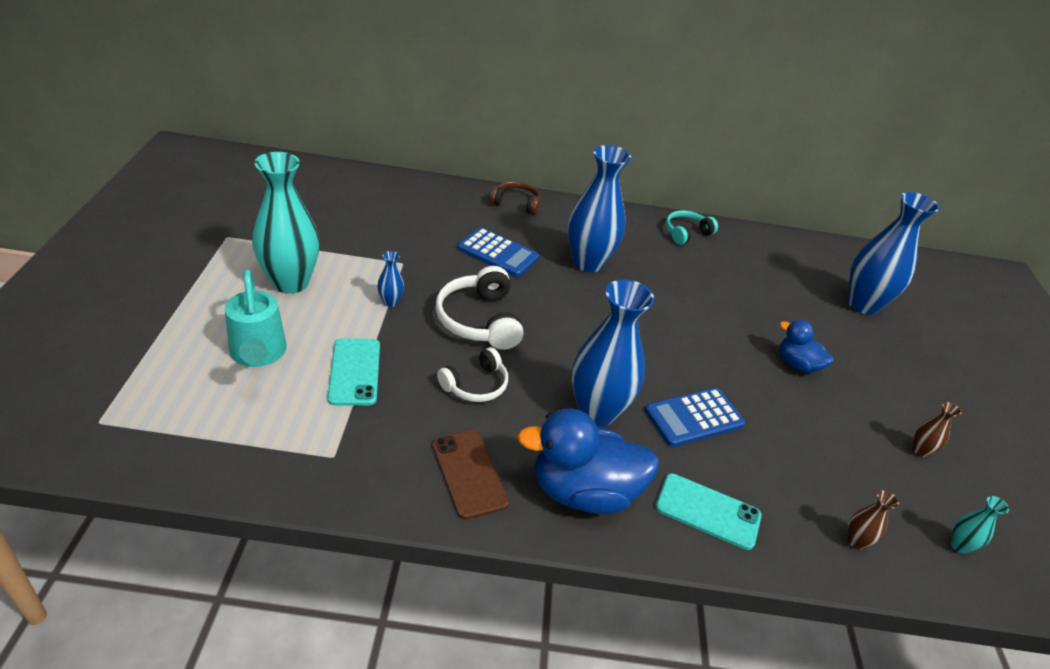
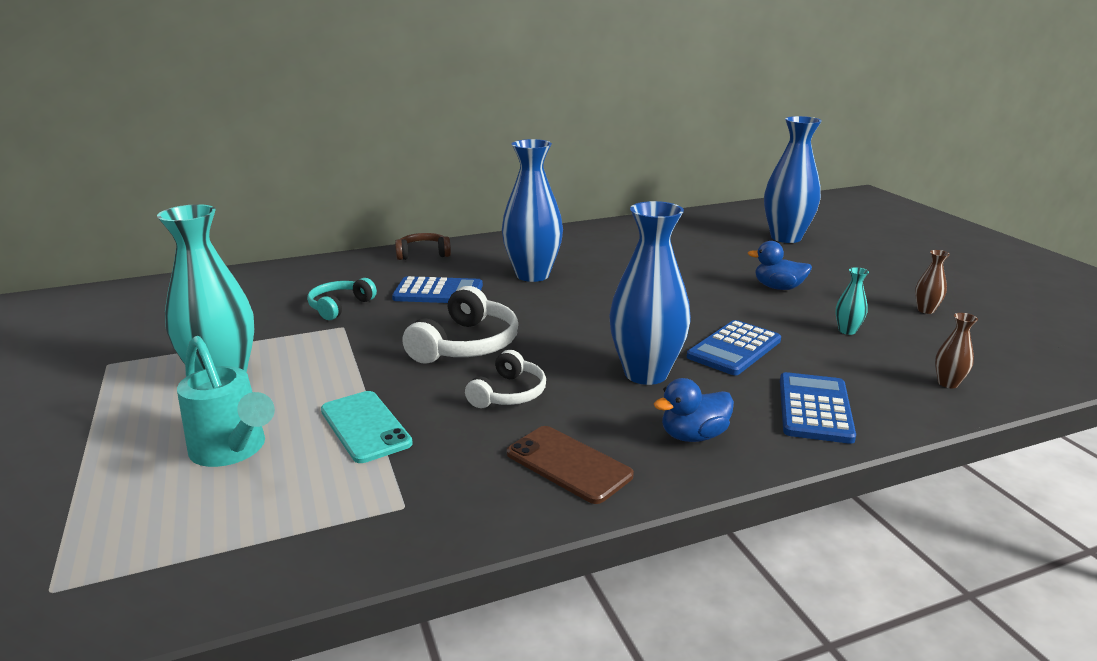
camera: 20 degrees left, 15 degrees down
blue vase [377,251,404,307] -> none
white headphones [436,266,524,350] -> white headphones turned 120 degrees counterclockwise [402,286,518,364]
blue duck [517,409,659,514] -> blue duck [654,378,734,442], size x0.56
turquoise phone [655,473,761,550] -> blue calculator [780,372,856,444]
turquoise headphones [666,210,718,245] -> turquoise headphones moved to [307,278,377,320]
turquoise vase [950,496,1009,554] -> turquoise vase moved to [835,267,869,335]

